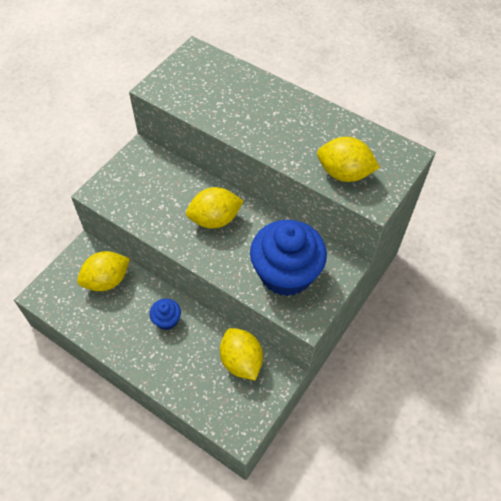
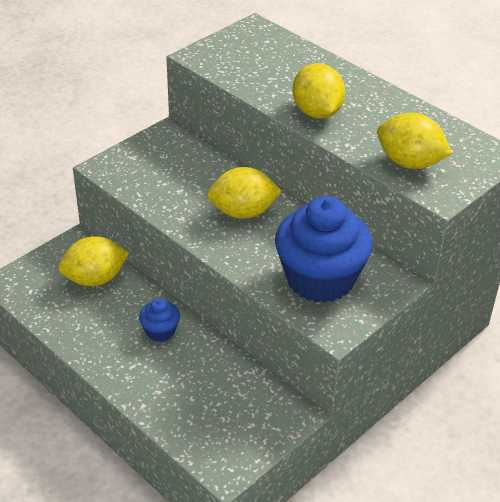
camera: 10 degrees right, 15 degrees down
yellow lemon [220,328,263,381] -> yellow lemon moved to [293,63,345,119]

